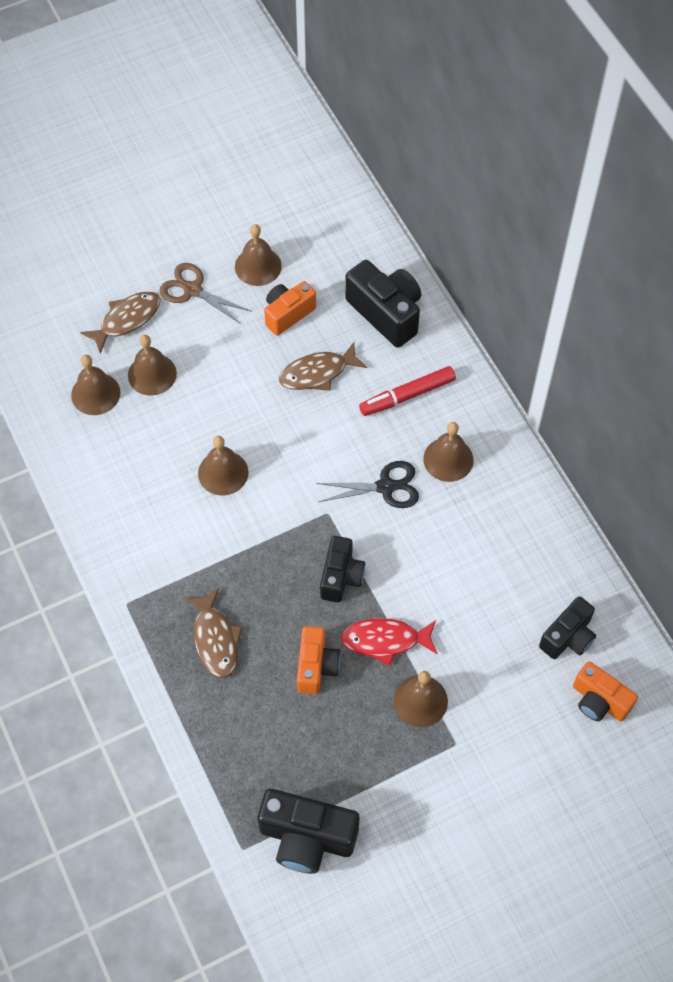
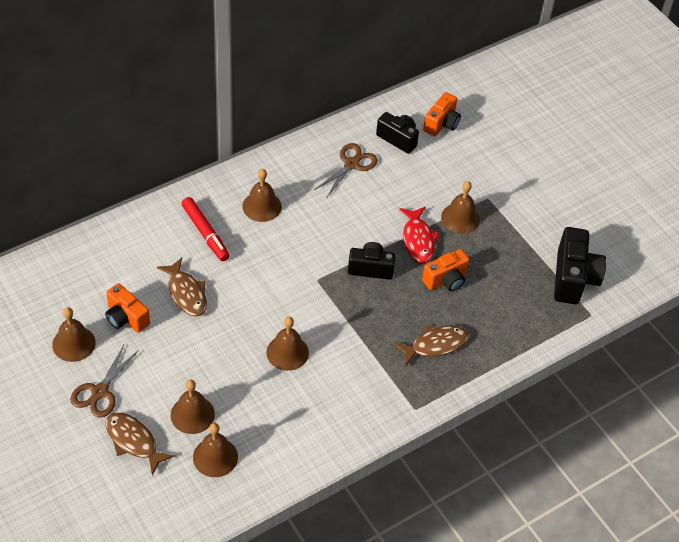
camera: 100 degrees left, 10 degrees down
orange camera [297,626,340,694] -> orange camera turned 150 degrees clockwise [422,249,469,291]
black scissors [316,461,419,508] -> none
black camera [345,260,421,348] -> none
none -> brown scissors [314,143,378,197]

